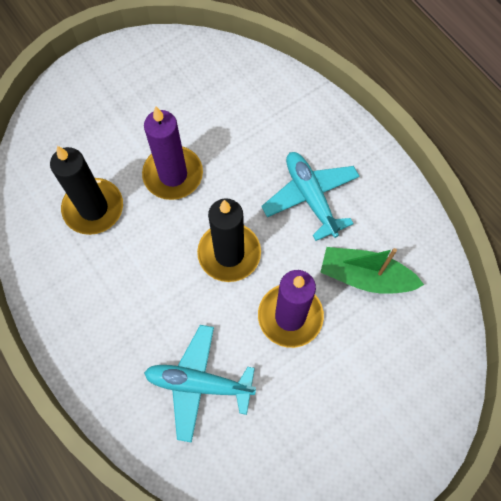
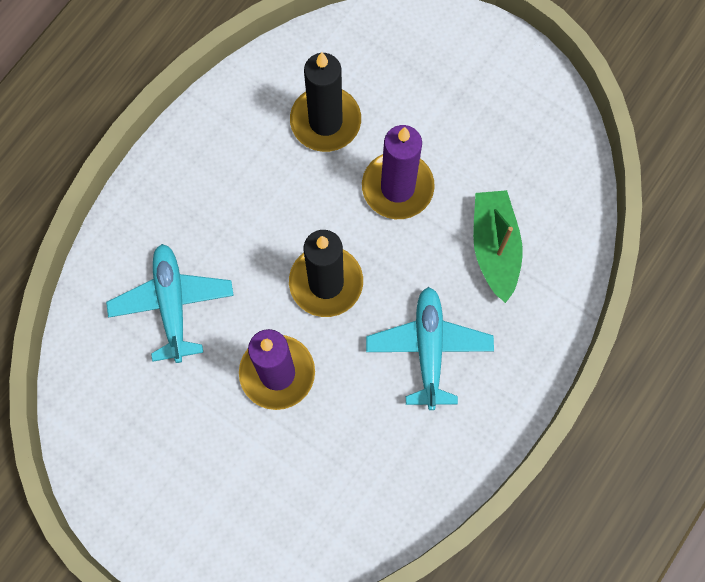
camera: 70 degrees right, 5 degrees up
turquoise plane [261,152,360,241] -> turquoise plane turned 45 degrees counterclockwise [366,287,494,410]
green boat [320,247,424,294] -> green boat moved to [473,190,523,303]

